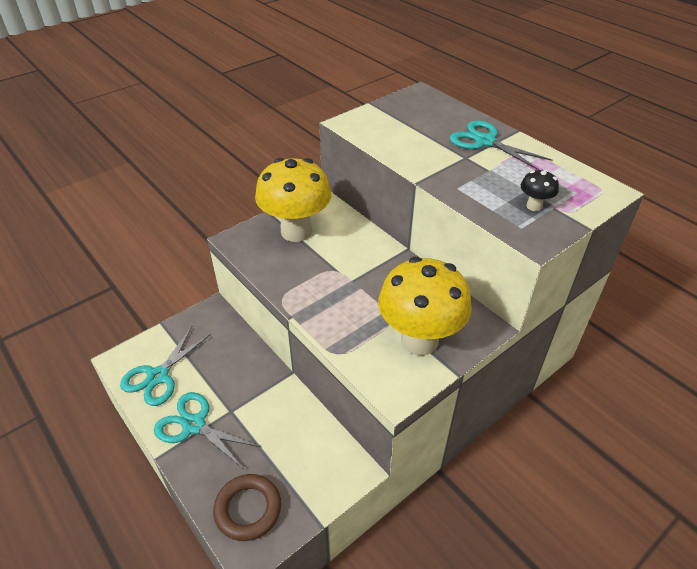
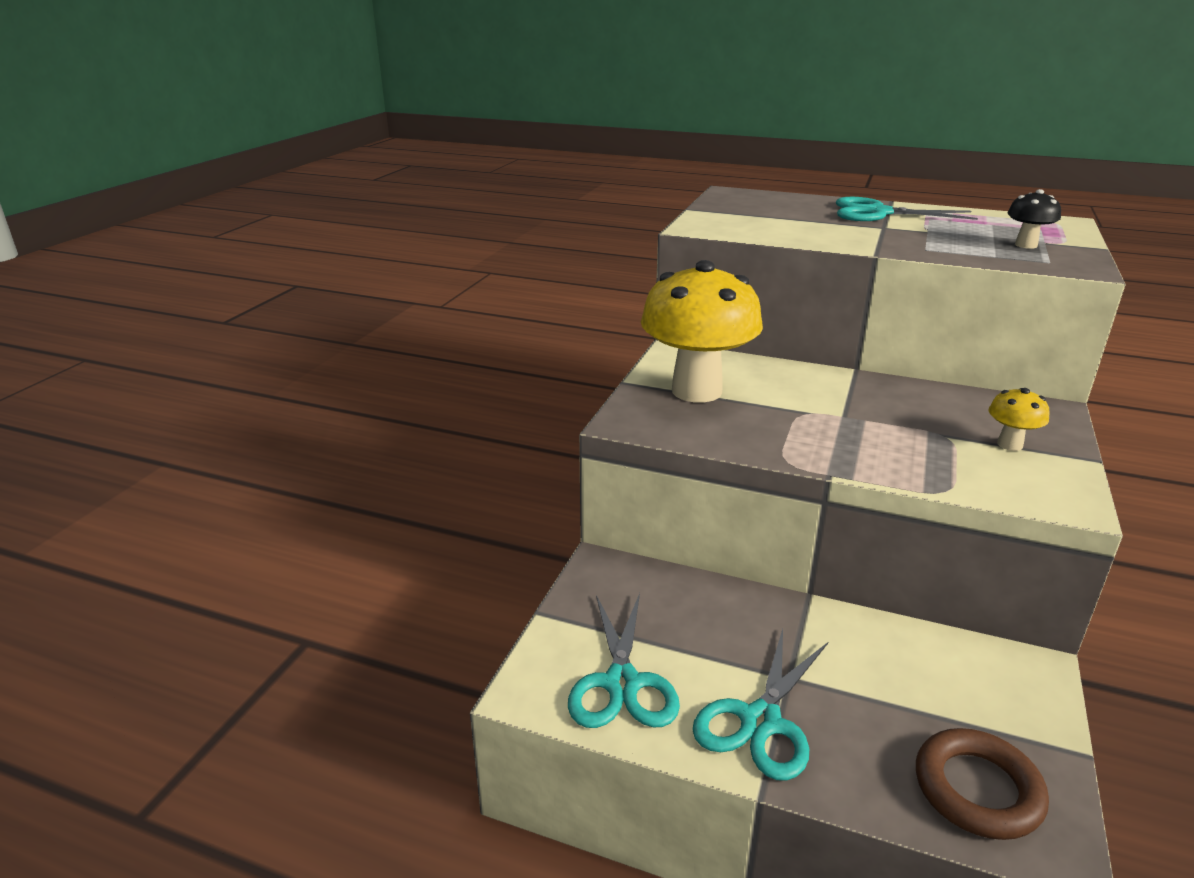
camera: 30 degrees left, 15 degrees down
turquoise scissors [154,392,261,468] -> turquoise scissors turned 60 degrees counterclockwise [692,629,828,781]
yellow mushroom [378,257,472,355] -> yellow mushroom [989,388,1049,451], size x0.42

